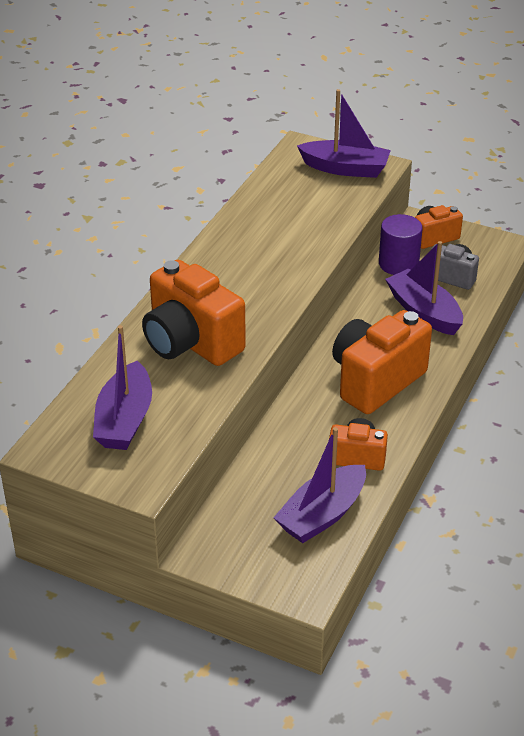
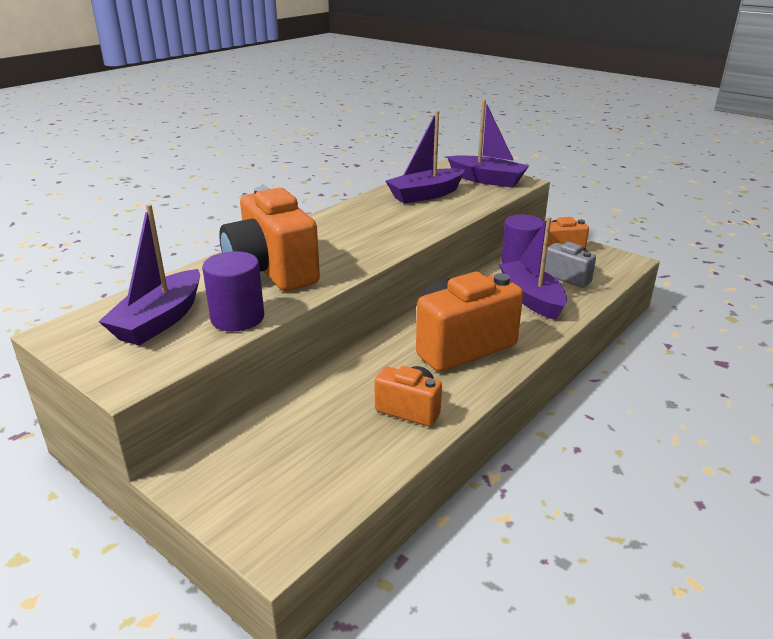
camera: 15 degrees right, 10 degrees down
purple boat [273,427,366,543] -> purple boat moved to [386,111,465,204]
none -> purple cylinder [202,251,264,331]

